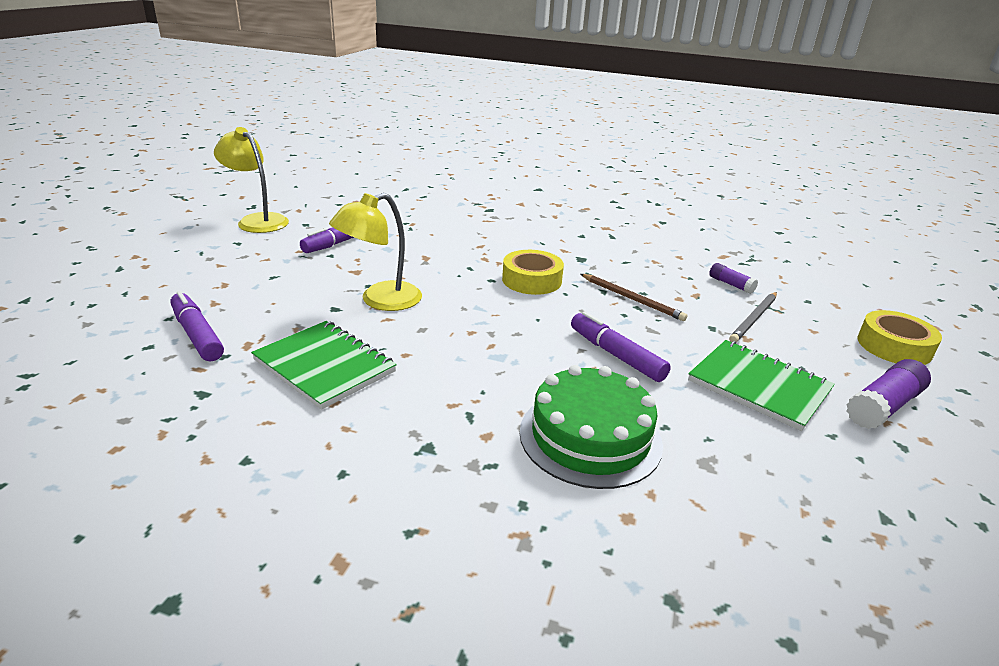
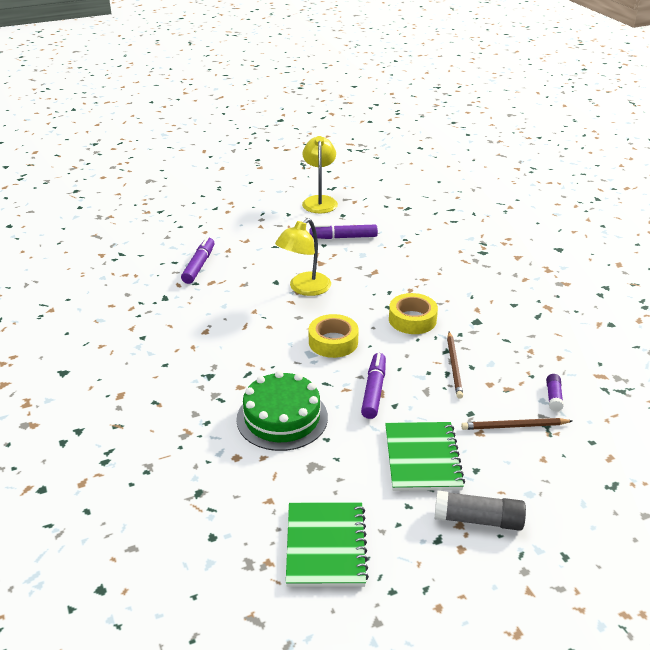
camera: 50 degrees right, 5 degrees up
green notebook [251,321,397,410] -> green notebook moved to [286,502,369,587]
yellow lamp [329,193,422,311] -> yellow lamp turned 60 degrees counterclockwise [275,218,331,296]
grey pencil [729,292,777,342] -> brown pencil [461,418,572,430]
purple glue stick [846,359,931,429] -> grey glue stick [435,490,526,531]
yellow tape [857,310,942,365] -> yellow tape moved to [309,314,359,358]

